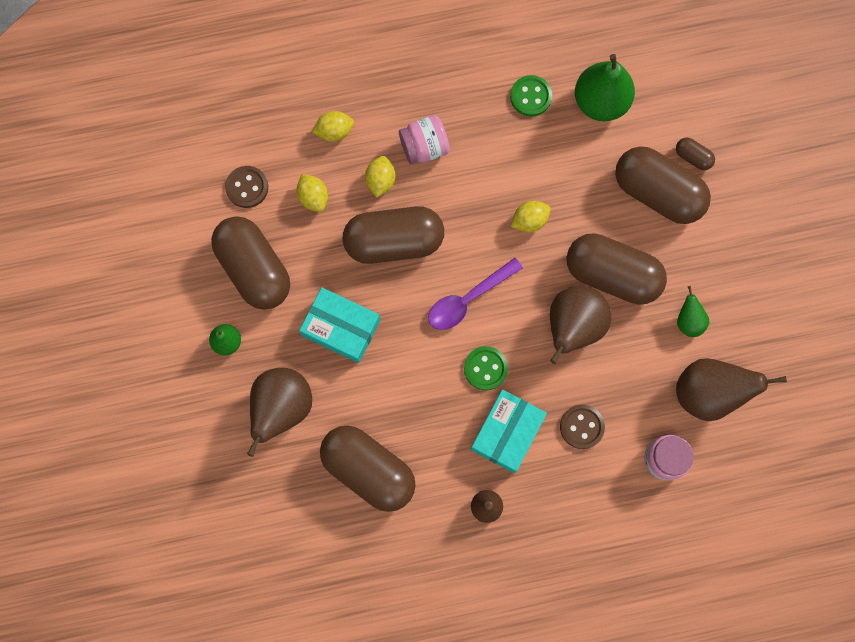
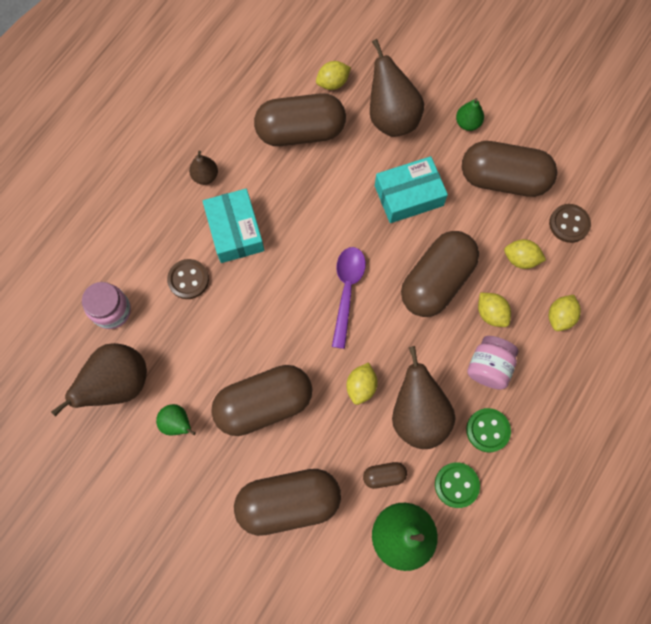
camera: 135 degrees right, 5 degrees down
green button [464,346,508,390] -> green button moved to [466,408,511,452]
brown pear [550,286,611,364] -> brown pear moved to [392,346,455,449]
brown capsule [676,138,715,170] -> brown capsule moved to [363,462,407,489]
none -> yellow lemon [316,61,351,90]

